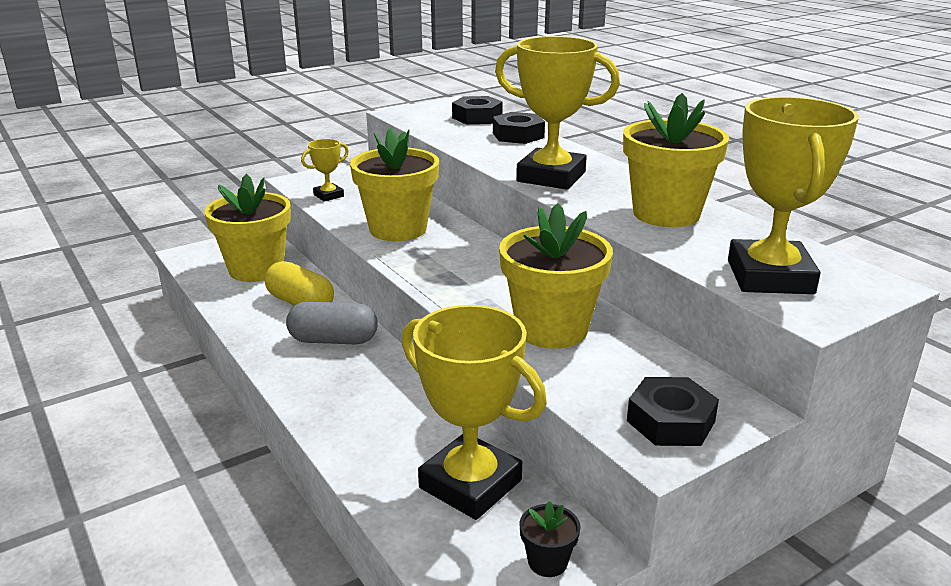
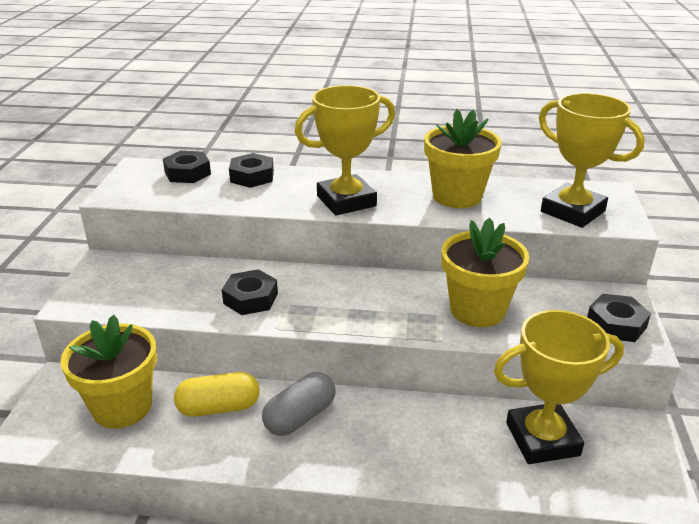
camera: 50 degrees left, 5 degrees up
yellow trophy [301,139,349,202] -> none
yellow flower pot [350,128,439,241] -> black nut [222,269,278,315]
black flower pot [519,501,581,577] -> none

